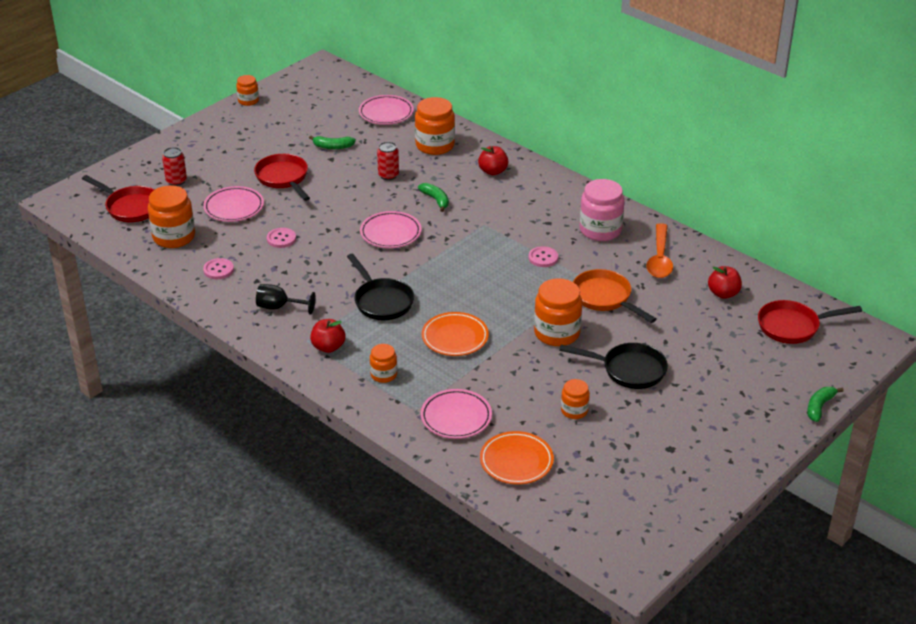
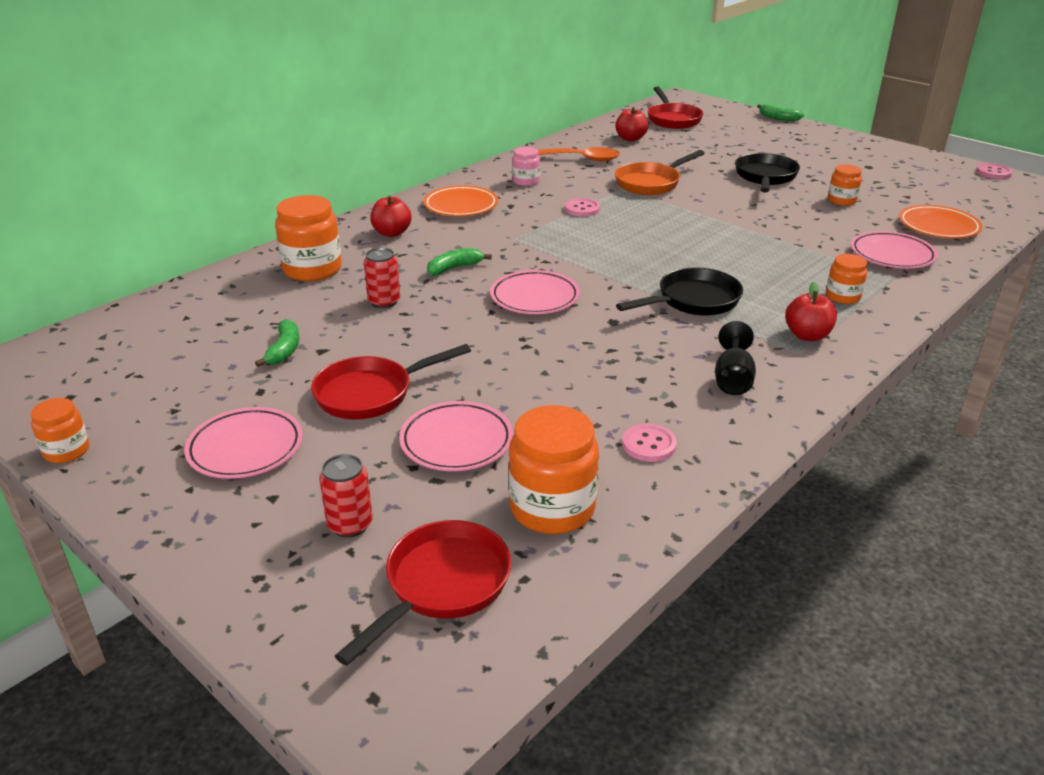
camera: 90 degrees left, 5 degrees down
pink button [267,228,296,248] -> pink button moved to [976,163,1013,179]
pink plate [359,95,414,125] -> pink plate moved to [184,407,302,479]
orange plate [422,312,489,356] -> orange plate moved to [424,185,498,216]
orange jar [534,278,582,346] -> none
pink jar [580,179,625,241] -> pink jar [512,147,540,186], size x0.56

